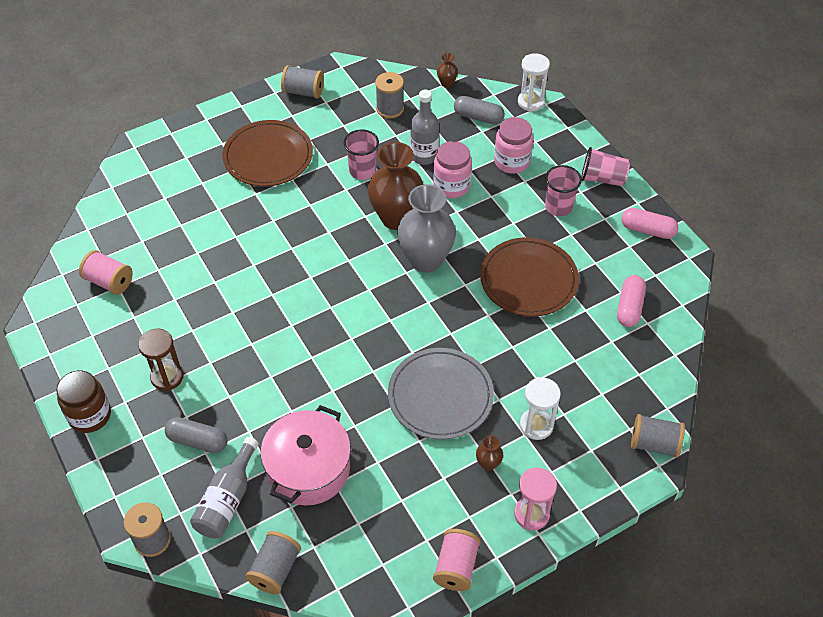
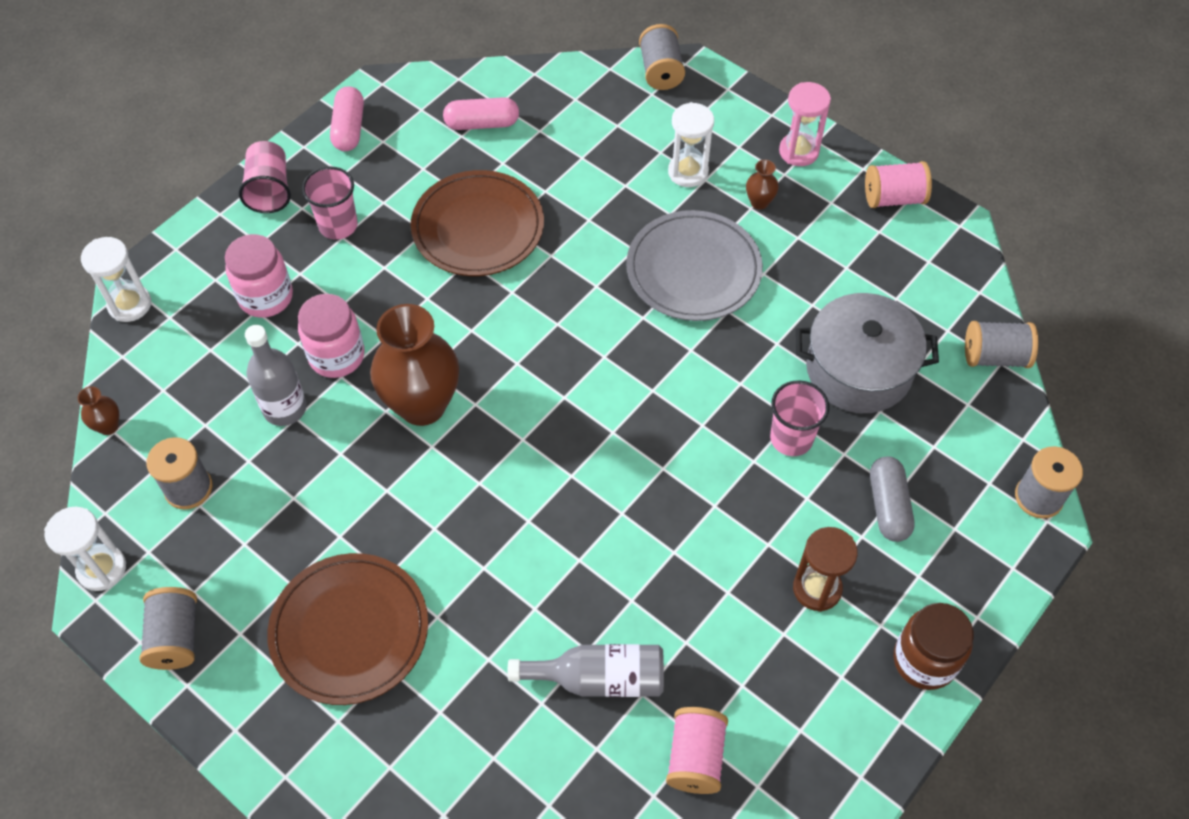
camera: 110 degrees left, 5 degrees up
grey bottle [190,437,259,539] -> grey bottle moved to [508,644,664,697]
pink pot [261,405,351,506] -> grey pot [796,293,939,413]
pink cup [344,130,379,180] -> pink cup moved to [770,380,829,456]
grey vase [397,184,456,273] -> none
grey capsule [454,96,505,124] -> none
none -> white hourglass [44,507,126,591]

